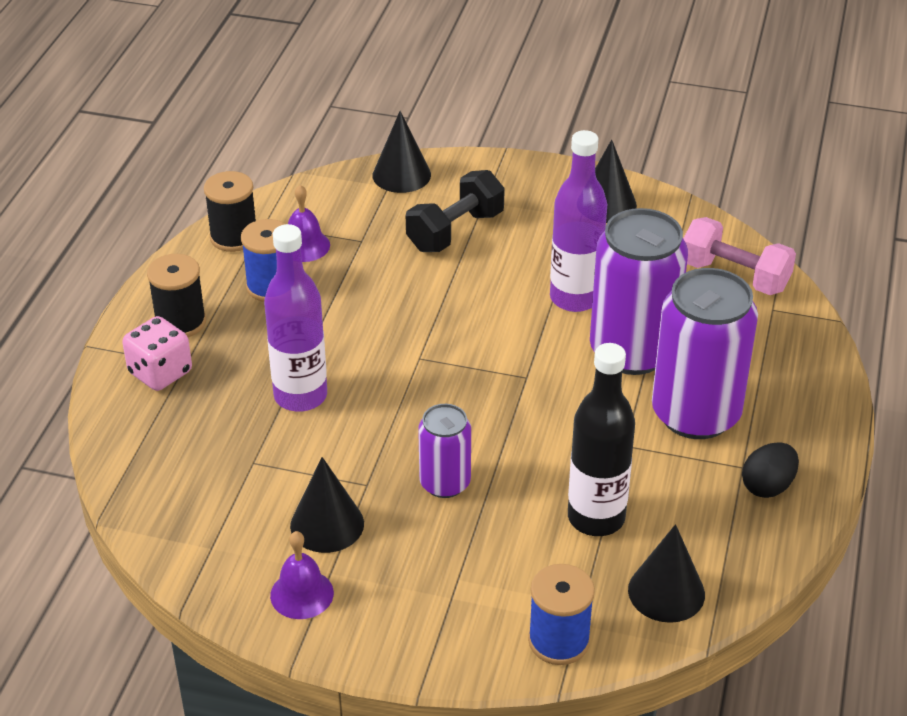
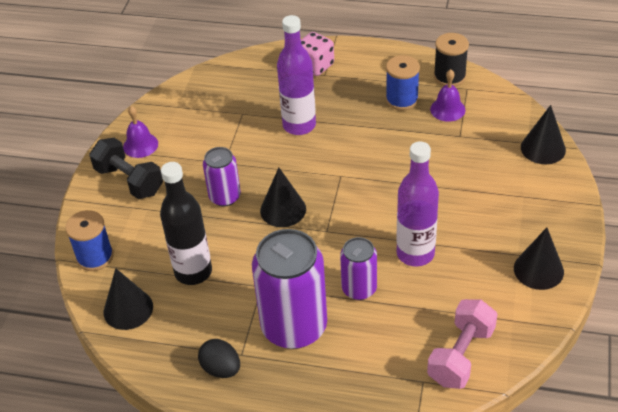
camera: 90 degrees right, 5 degrees up
black spool [147,254,206,337] -> none
black cone [290,457,364,553] -> black cone moved to [260,168,306,227]
black dumbbell [406,170,505,252] -> black dumbbell moved to [90,138,163,199]
purple can [590,208,688,375] -> purple can [340,237,377,300], size x0.55

